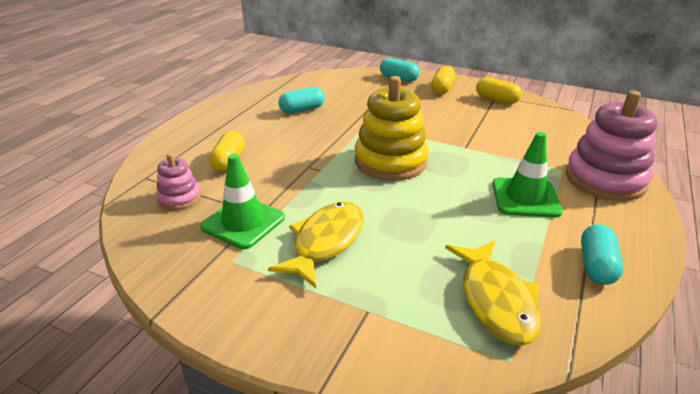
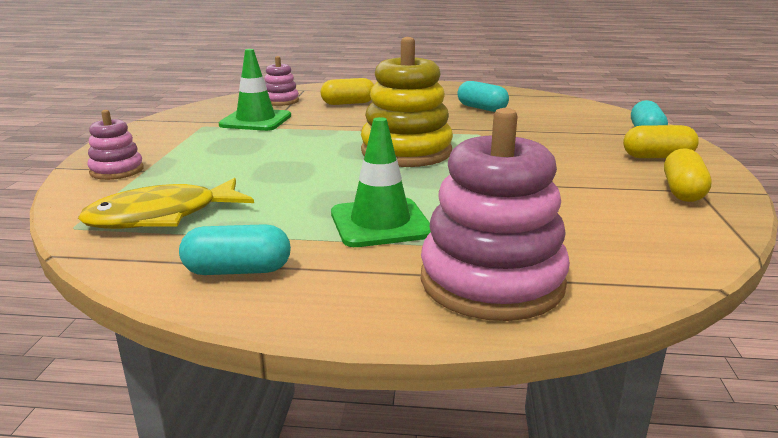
camera: 70 degrees right, 10 degrees down
yellow fish [268,201,364,288] -> none
none -> pink stacking toy [87,110,144,180]

